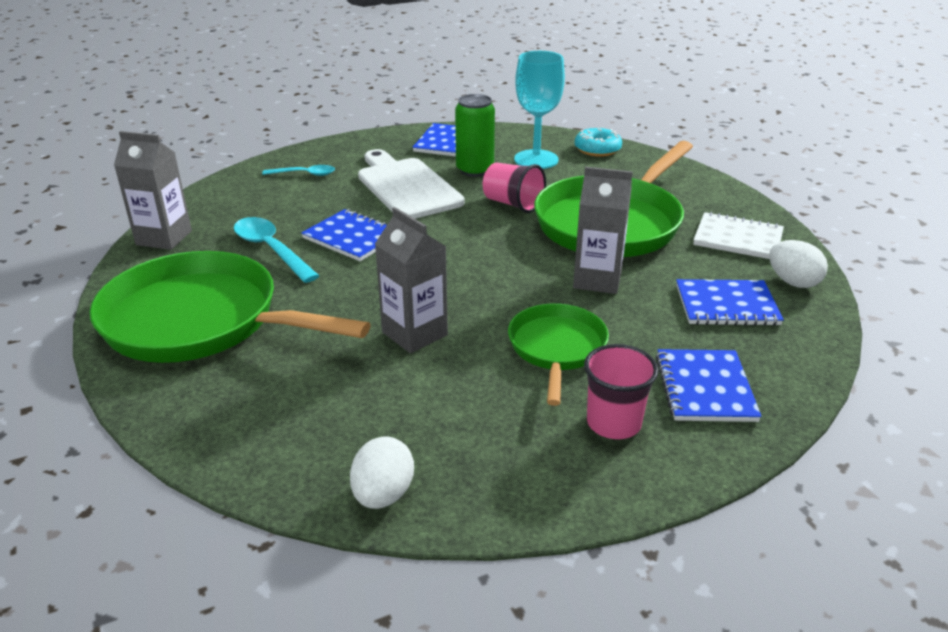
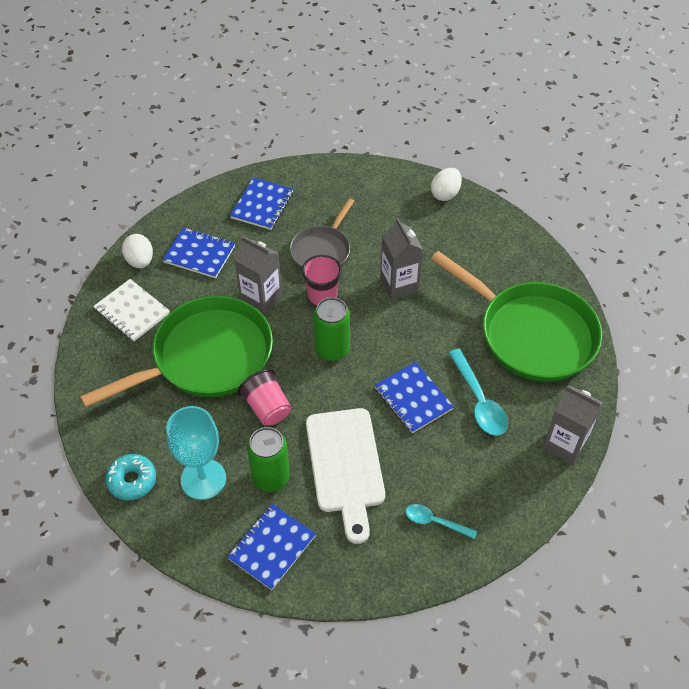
camera: 160 degrees left, 20 degrees up
green pan [508,303,609,406] -> grey pan [290,198,354,269]
pink cup [584,344,659,439] -> pink cup moved to [302,255,342,305]
none -> green can [314,297,350,361]

